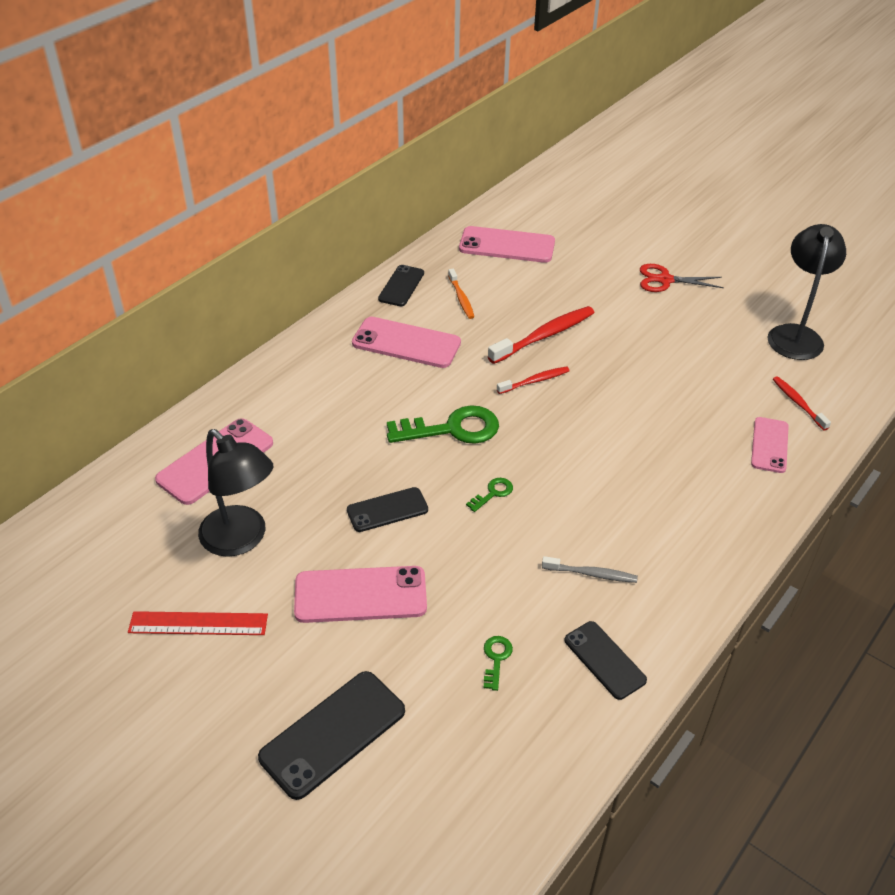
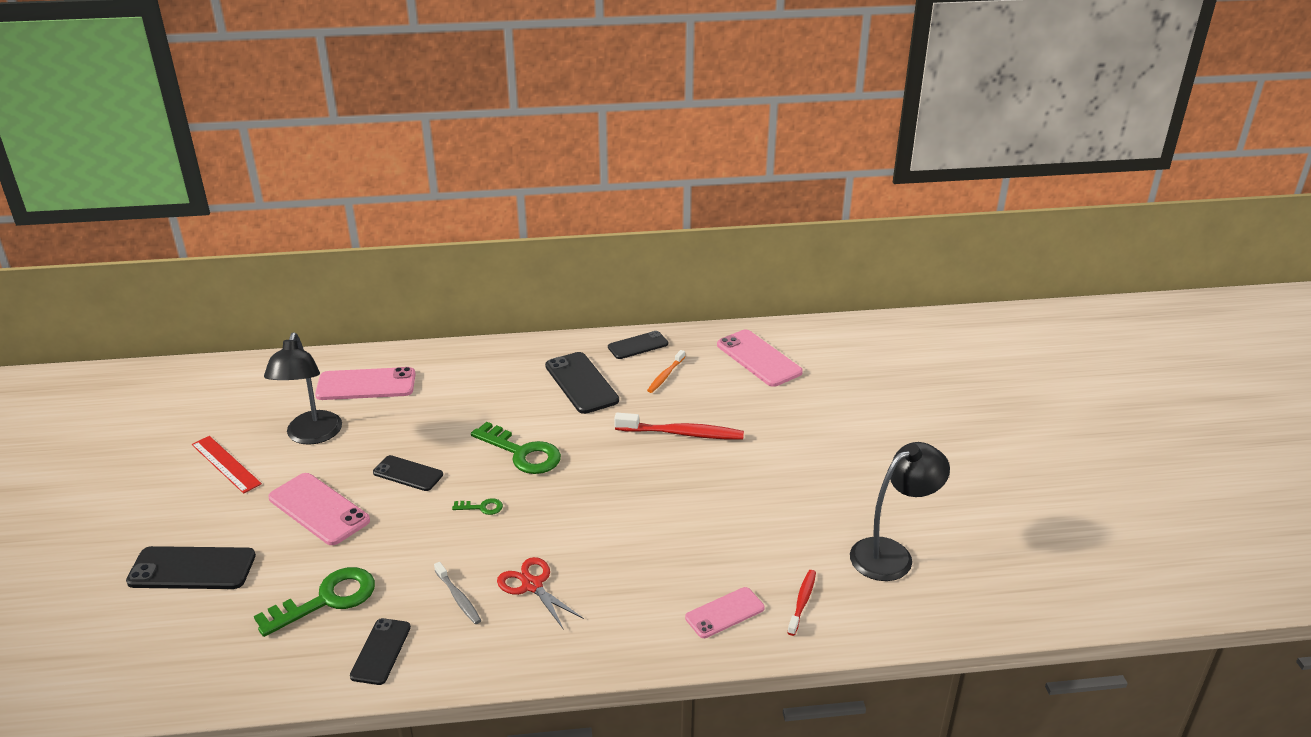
camera: 45 degrees right, 10 degrees down
pink phone [352,317,461,368] -> black phone [545,352,619,414]
green key [484,636,513,691] -> green key [254,567,375,637], size x2.18
red toothbrush [497,366,570,394] -> none
red scissors [640,264,724,292] -> red scissors moved to [497,557,584,630]

